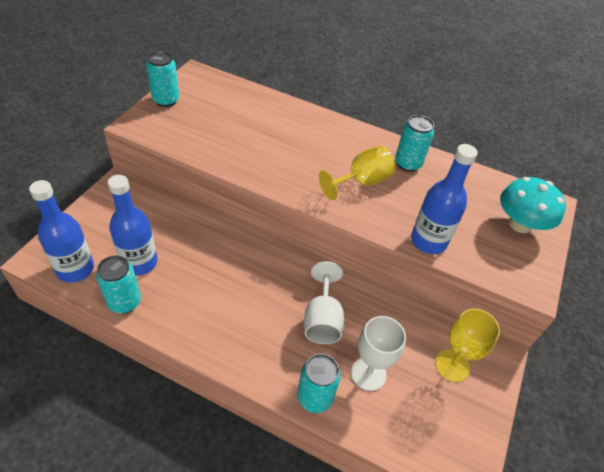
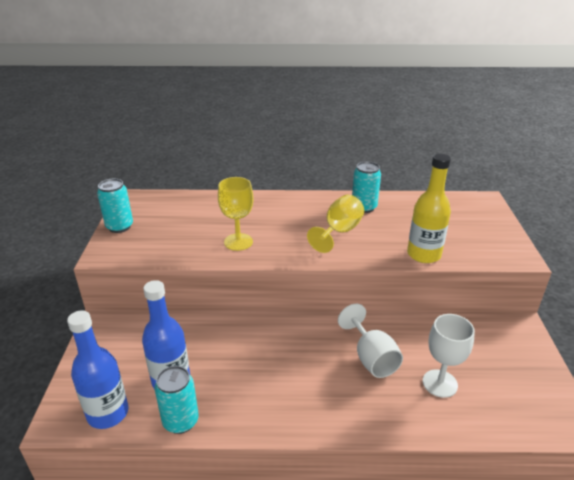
camera: 20 degrees left, 15 degrees down
turquoise can [297,354,341,413] -> none
blue bottle [411,144,478,254] -> yellow bottle [407,154,451,263]
yellow goblet [435,308,500,382] -> yellow goblet moved to [218,177,254,251]
turquoise mushroom [500,177,566,233] -> none

